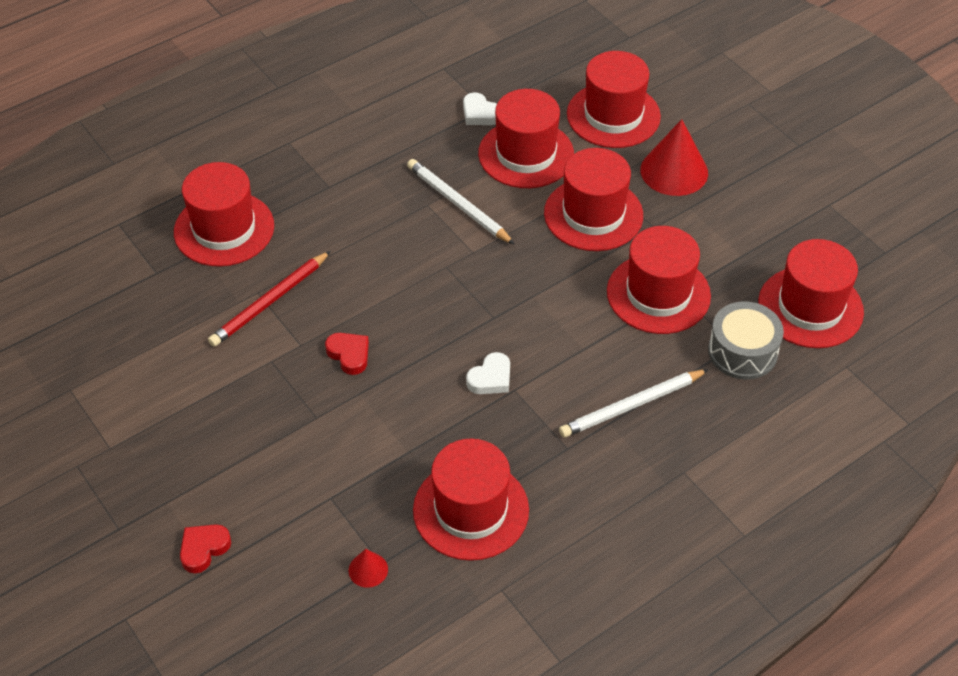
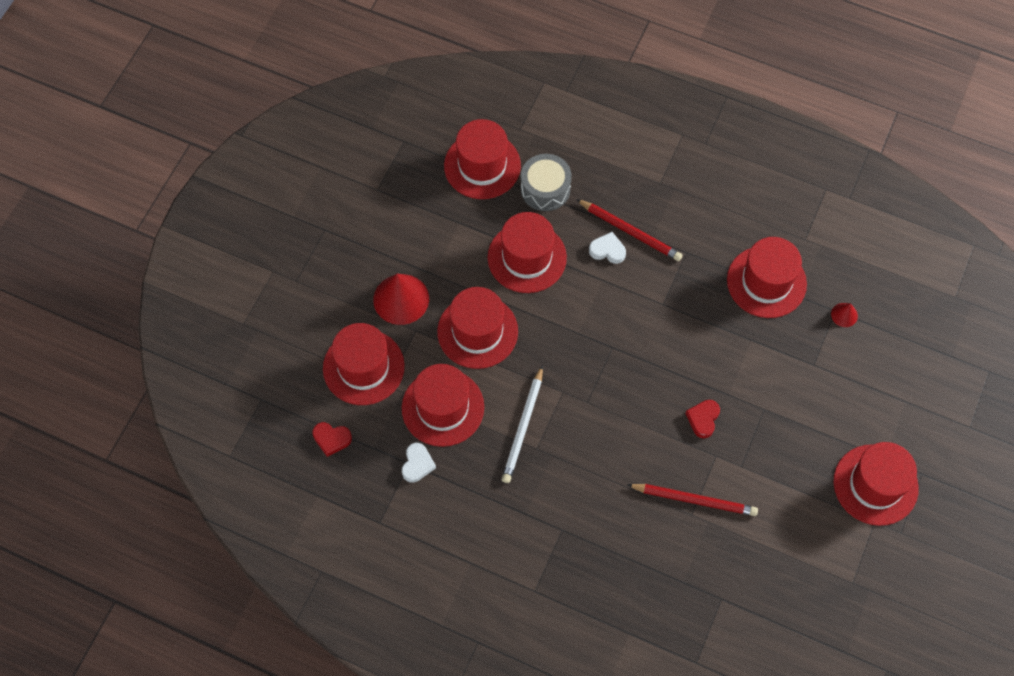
camera: 120 degrees left, 15 degrees up
red hat [174,162,274,267] -> red hat moved to [834,442,919,526]
red heart [180,524,231,573] -> red heart moved to [312,422,352,457]
white heart [466,352,510,394] -> white heart moved to [589,232,626,264]
white pencil [559,369,709,438] -> red pencil [576,199,683,261]

